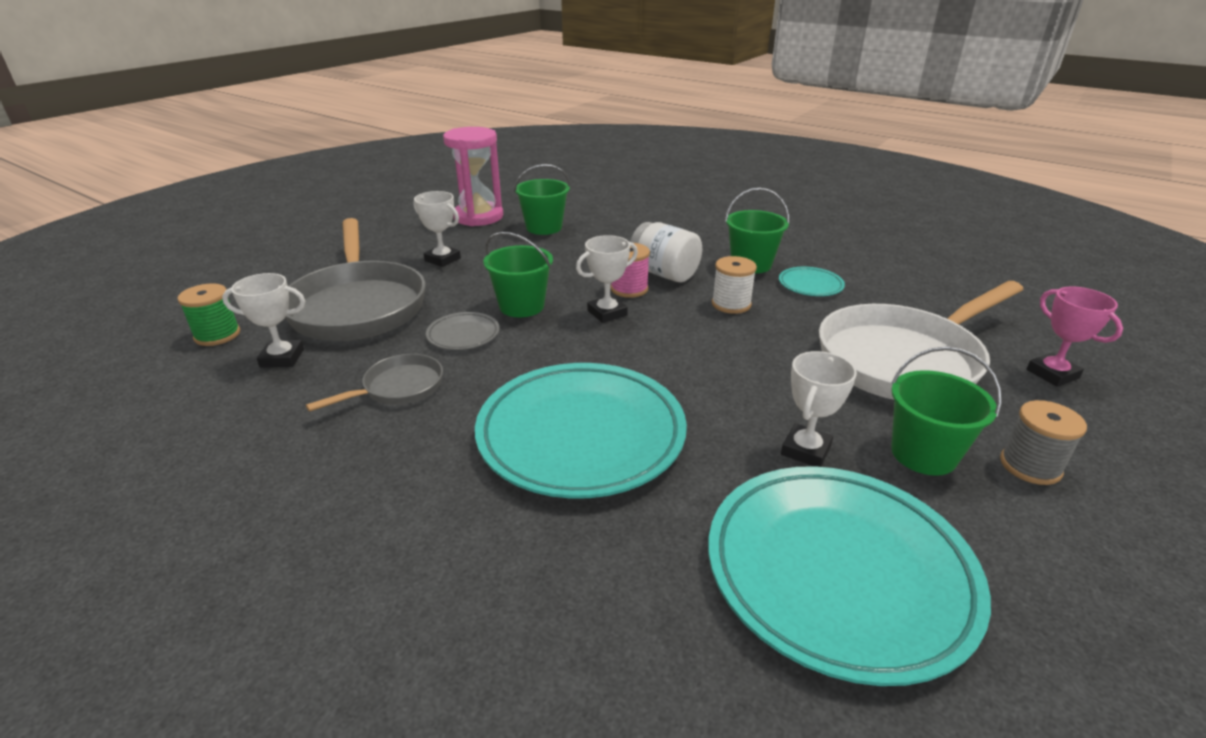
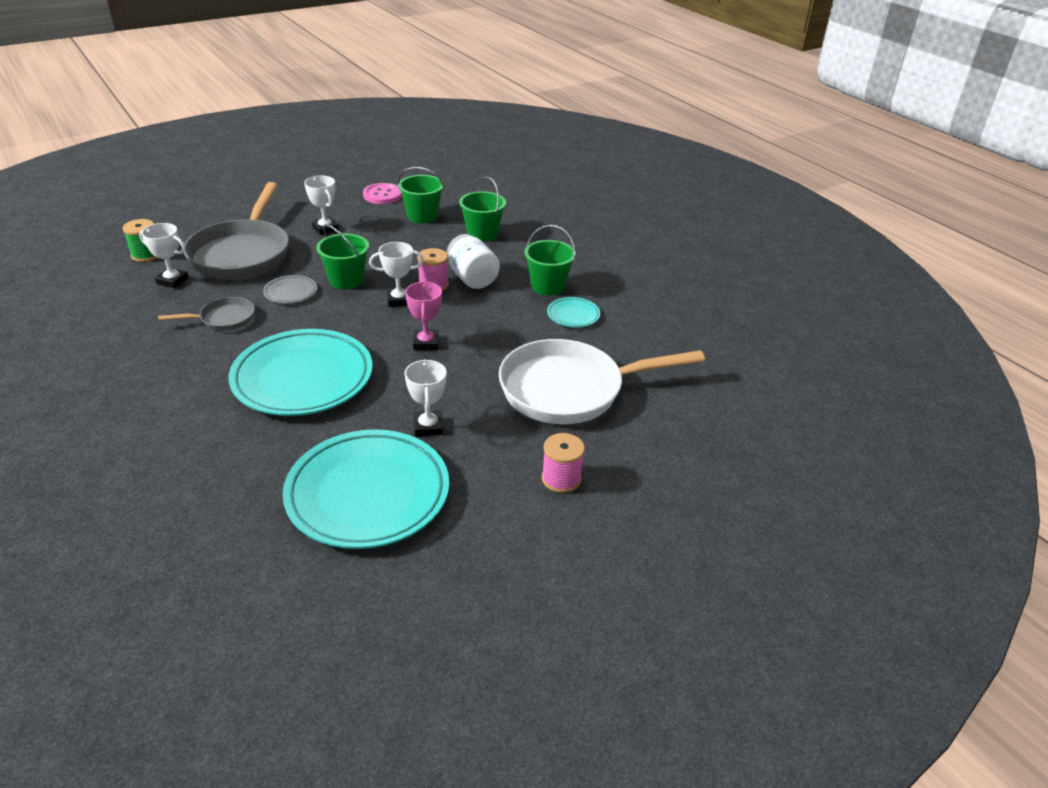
camera: 20 degrees right, 5 degrees up
pink hourglass [443,127,503,226] -> pink button [363,183,402,204]
white spool [712,256,757,314] -> none
white trophy [781,351,857,467] -> white trophy turned 60 degrees counterclockwise [405,359,447,437]
green bucket [891,347,1002,476] -> green bucket moved to [459,177,506,242]
grey spool [1000,400,1087,485] -> pink spool [542,433,585,493]
pink trophy [1027,286,1123,387] -> pink trophy moved to [405,282,442,350]

